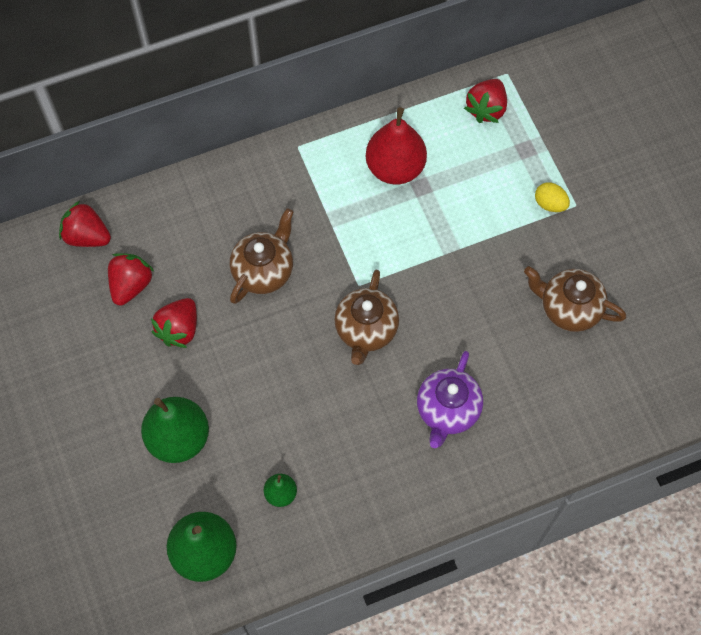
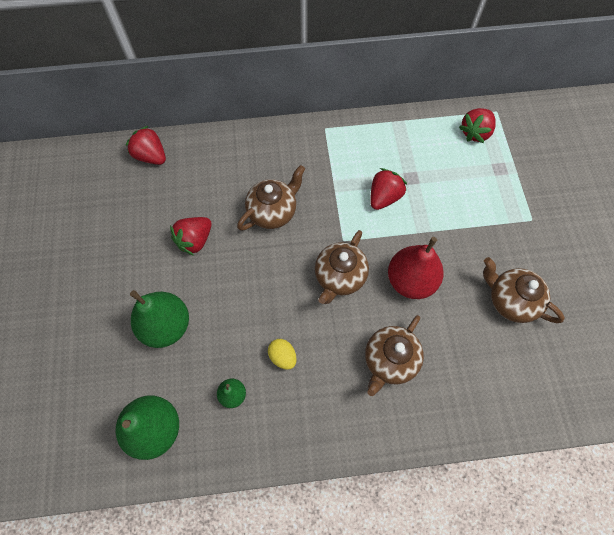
camera: 15 degrees right, 0 degrees up
red strawberry [108,253,154,306] -> red strawberry moved to [370,168,407,210]
red pear [366,107,427,185] -> red pear moved to [388,237,444,299]
purple teapot [417,351,483,448] -> brown teapot [365,315,424,396]
yellow egg [535,182,570,212] -> yellow egg moved to [268,339,297,370]

